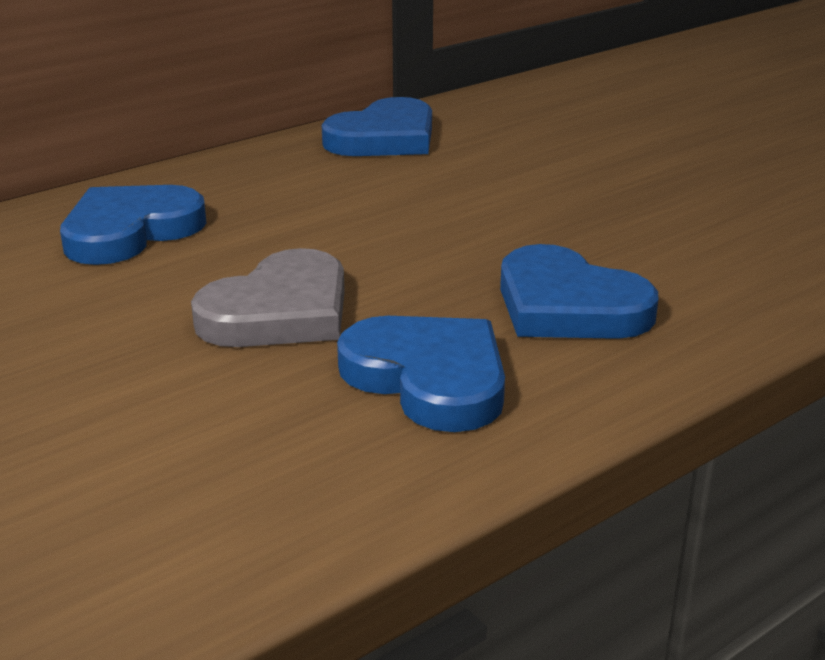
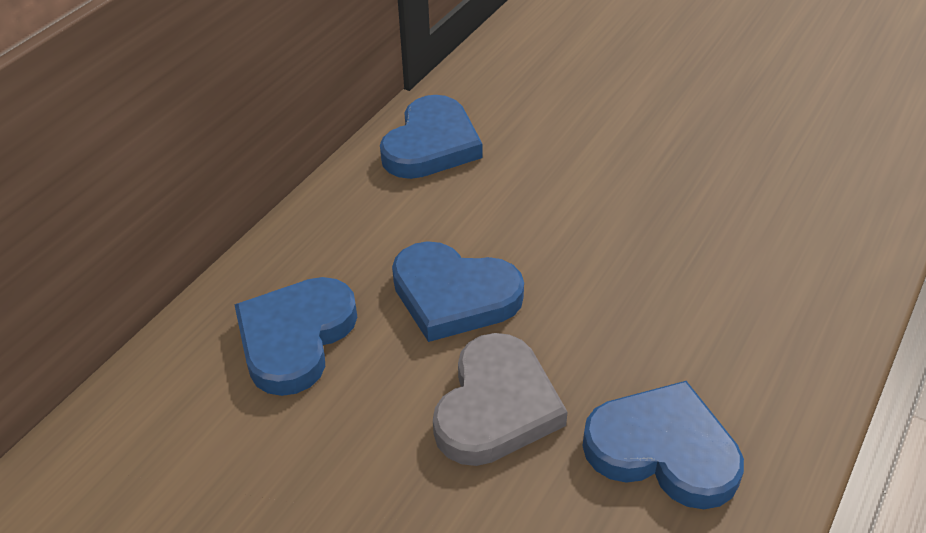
camera: 20 degrees left, 15 degrees up
blue heart [500,244,658,339] -> blue heart moved to [392,241,524,342]

